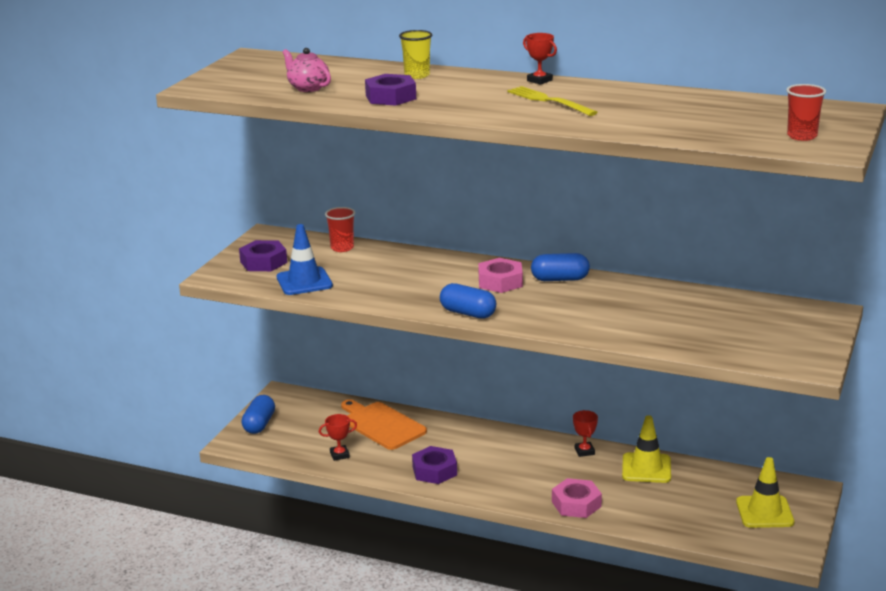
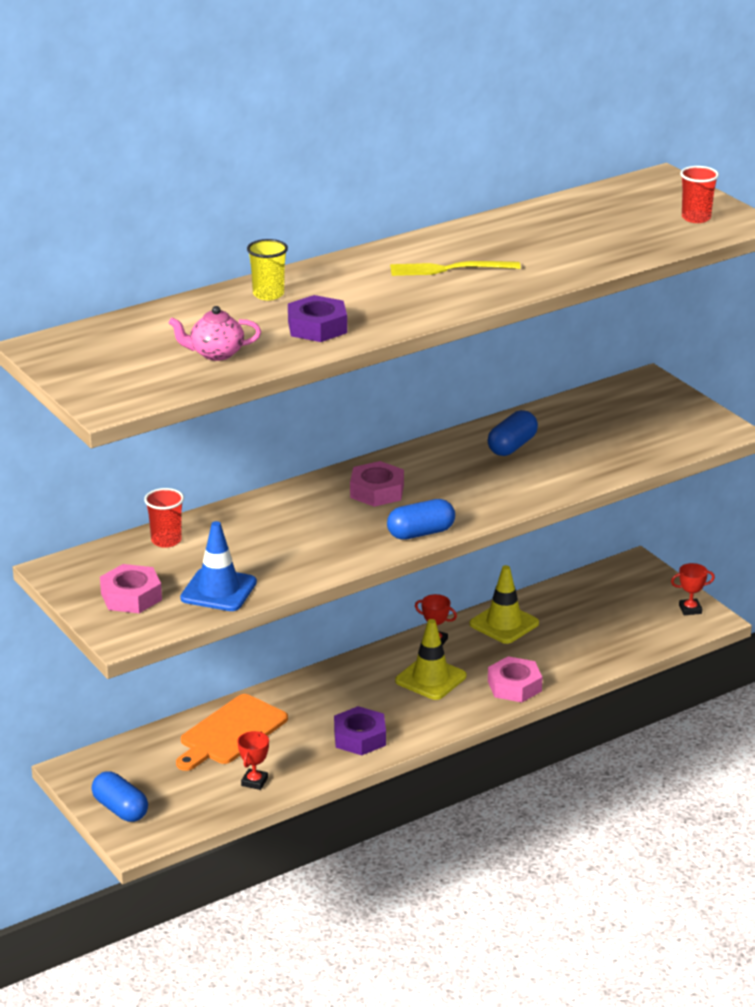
camera: 55 degrees left, 5 degrees up
purple nut [239,240,287,271] -> pink nut [100,564,162,613]
orange cutting board [341,399,427,450] -> orange cutting board turned 45 degrees counterclockwise [176,694,288,771]
red trophy [523,33,557,85] -> red trophy moved to [671,563,715,615]
blue capsule [531,253,590,281] -> blue capsule moved to [487,410,538,456]
yellow traffic cone [736,457,794,528] -> yellow traffic cone moved to [395,619,466,700]

